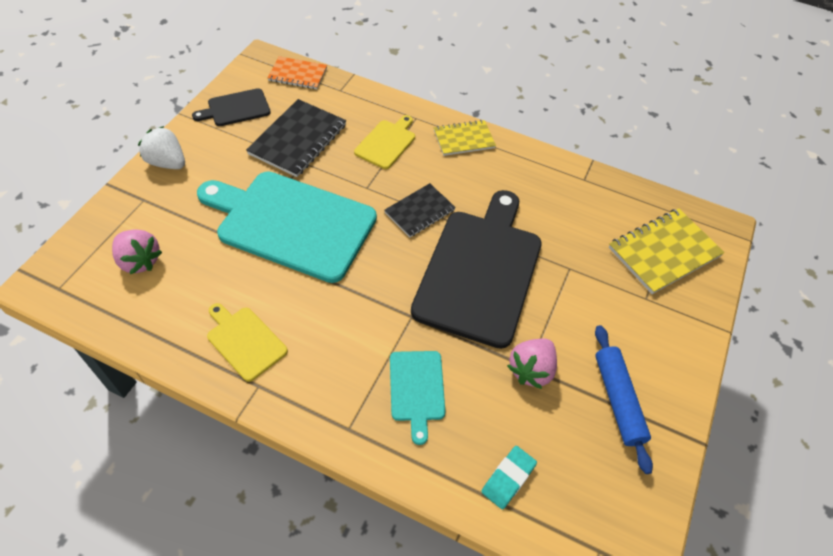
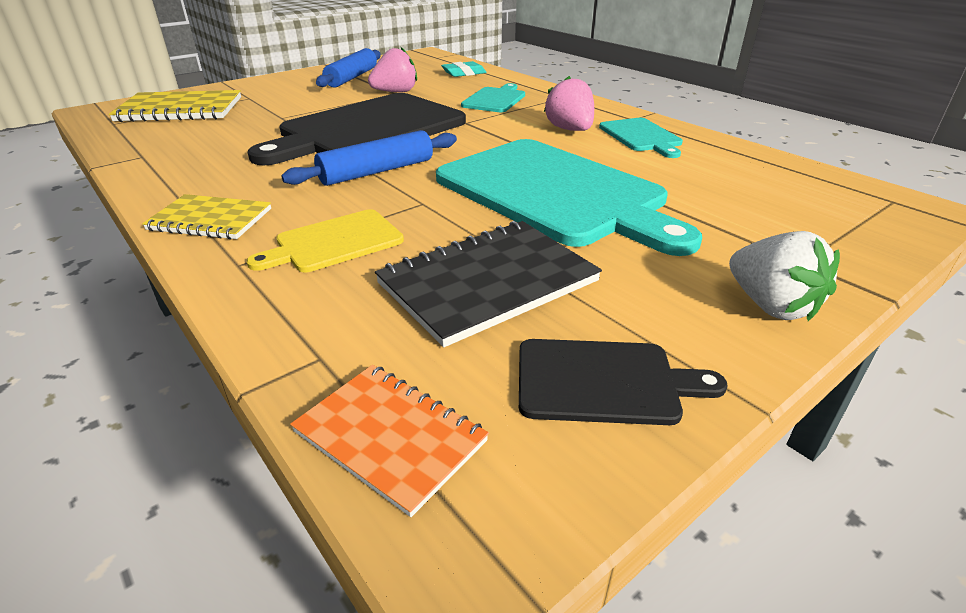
camera: 150 degrees left, 20 degrees down
pink strawberry [112,229,162,274] -> pink strawberry moved to [544,76,594,131]
yellow cutting board [207,303,288,382] -> turquoise cutting board [599,118,683,158]
black notebook [384,183,456,237] -> blue rolling pin [281,130,457,186]

